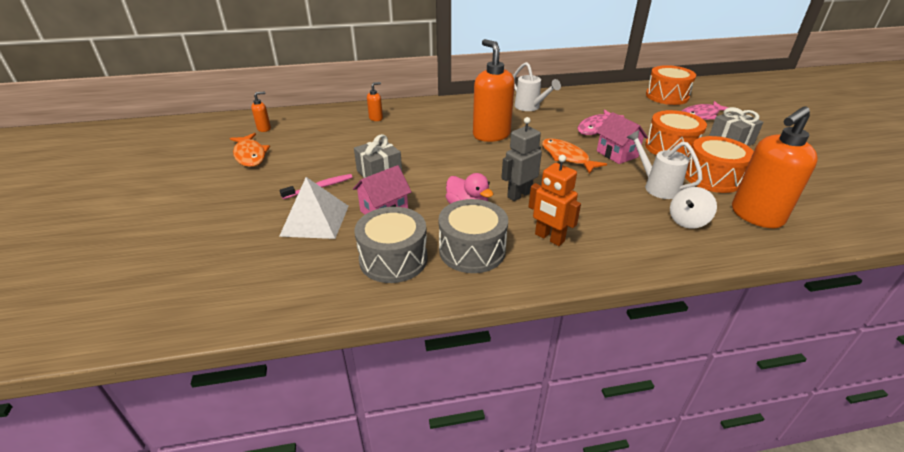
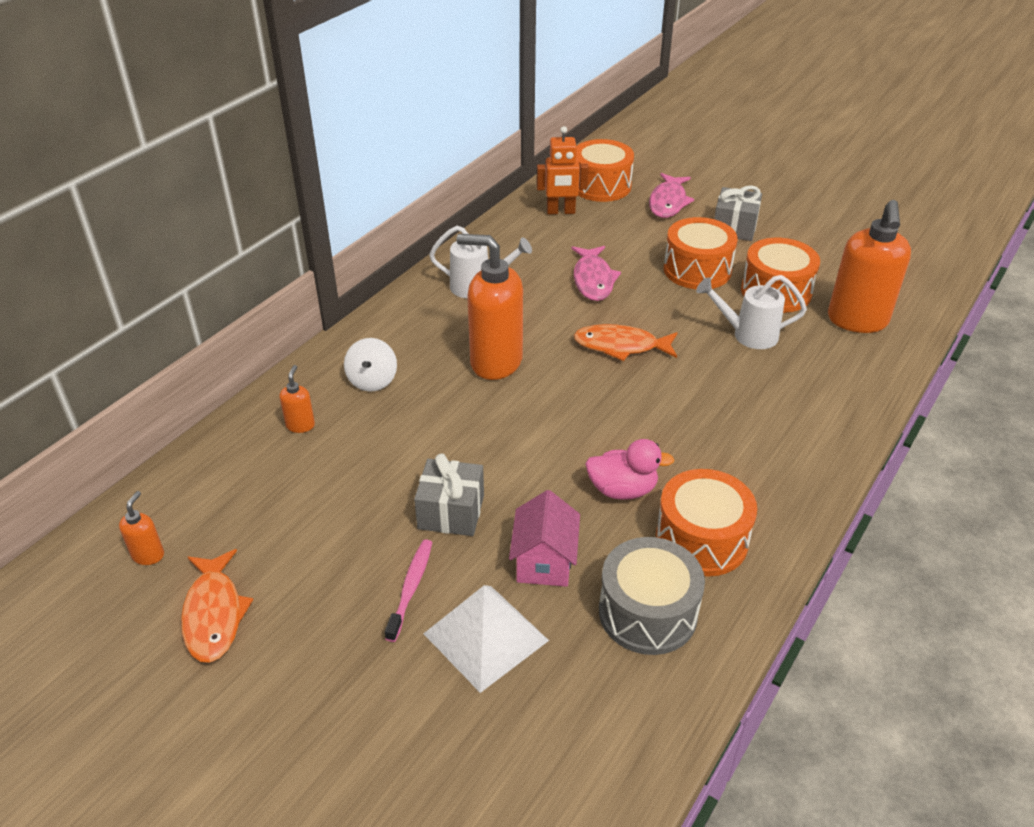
camera: 45 degrees left, 5 degrees up
orange fish [230,133,270,167] -> orange fish turned 60 degrees clockwise [181,549,253,663]
grey drum [438,199,508,273] -> orange drum [656,469,757,577]
grey robot [502,117,542,201] -> none
orange robot [528,155,581,246] -> orange robot moved to [537,126,588,215]
pink house [596,112,648,164] -> none
white spinning top [670,187,717,229] -> white spinning top moved to [344,338,397,392]

